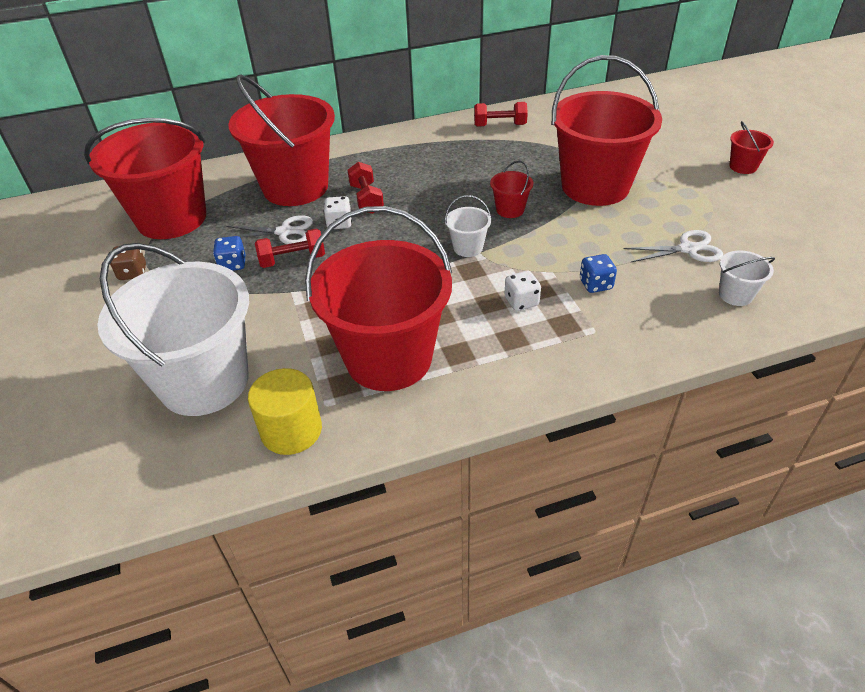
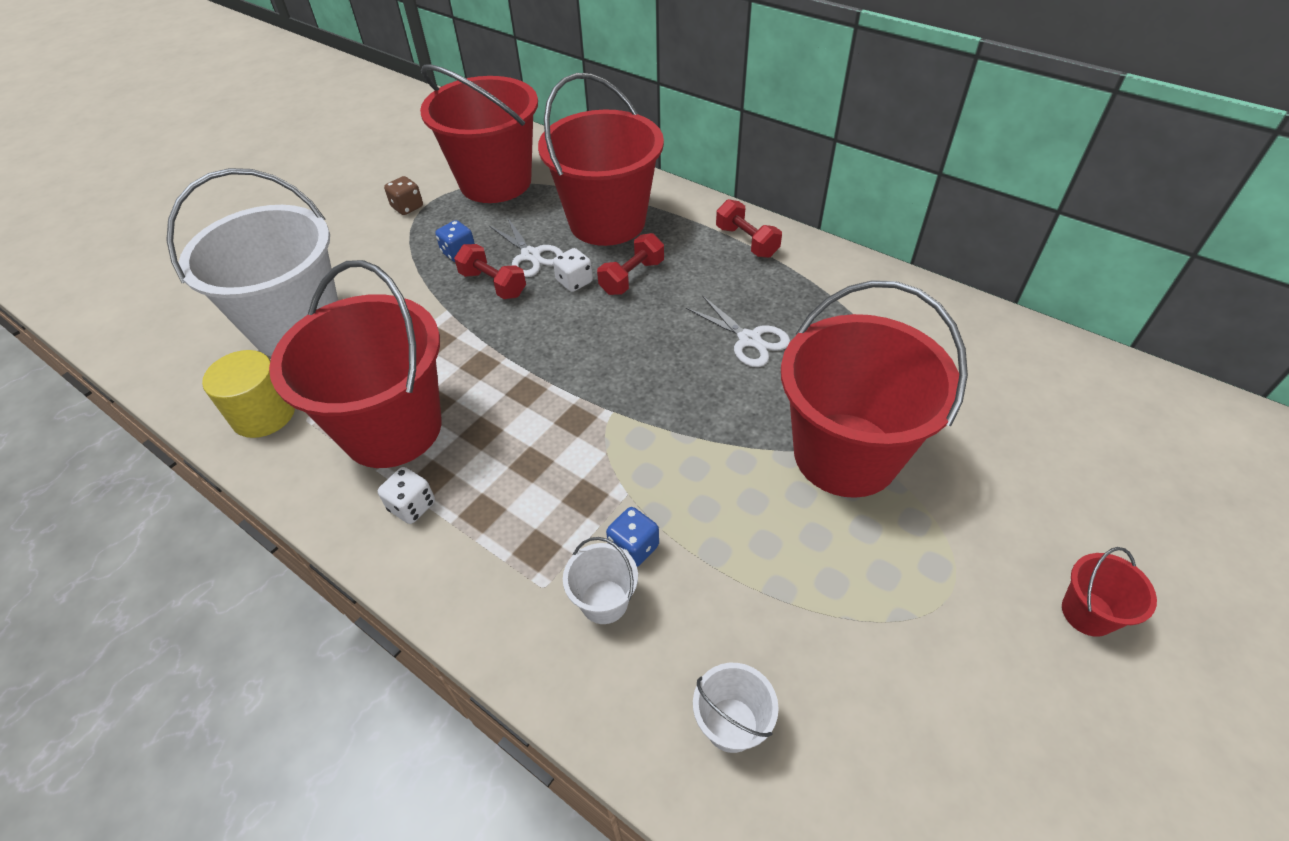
camera: 55 degrees right, 5 degrees up
white bucket [445,195,491,257] -> white bucket moved to [563,537,638,624]
red dumbbell [474,102,528,127] -> red dumbbell moved to [716,199,782,258]
red bucket [490,160,533,218] -> none
white dice [505,271,541,311] -> white dice moved to [378,467,435,524]
white scissors [624,230,723,262] -> white scissors moved to [686,295,790,367]

